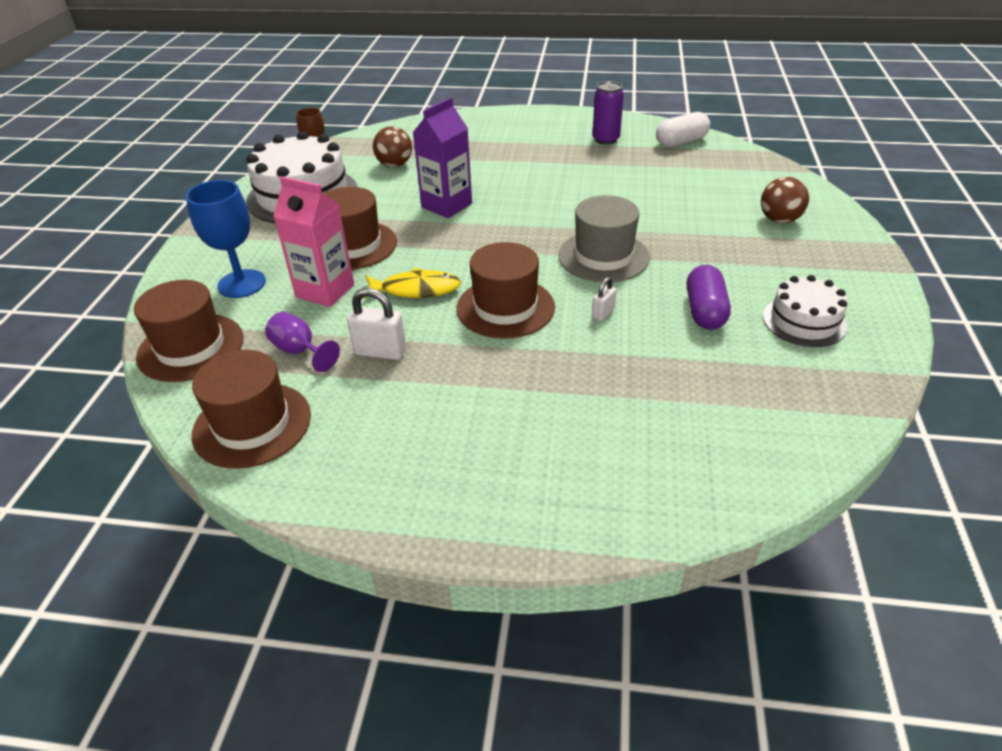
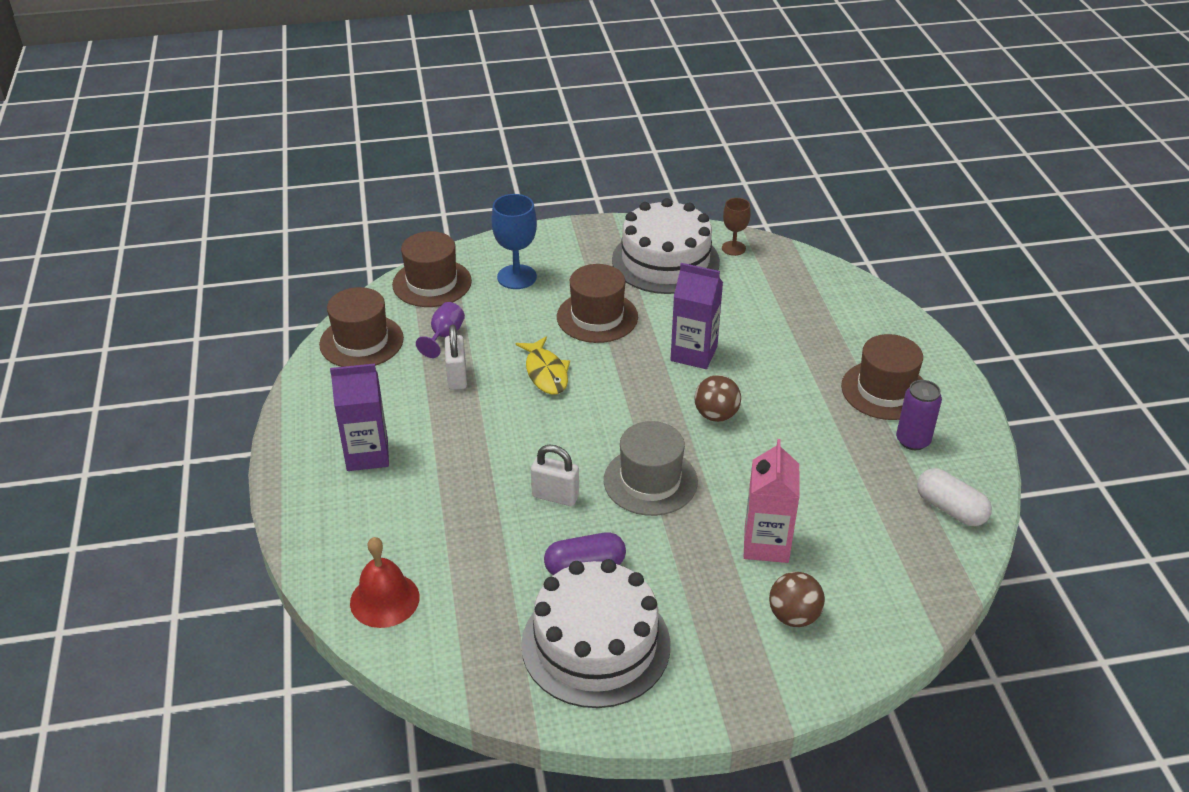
camera: 70 degrees right, 0 degrees up
pink carton [273,176,354,307] -> pink carton moved to [744,439,799,563]
brown ball [373,126,412,167] -> brown ball moved to [695,375,741,422]
brown hat [456,242,555,339] -> brown hat moved to [841,334,924,420]
white padlock [592,277,617,321] -> white padlock [531,445,579,506], size x1.75
white cake [763,275,848,347] -> white cake [521,559,671,708], size x1.79
none -> purple carton [330,364,389,471]
none -> red bell [350,537,420,628]

